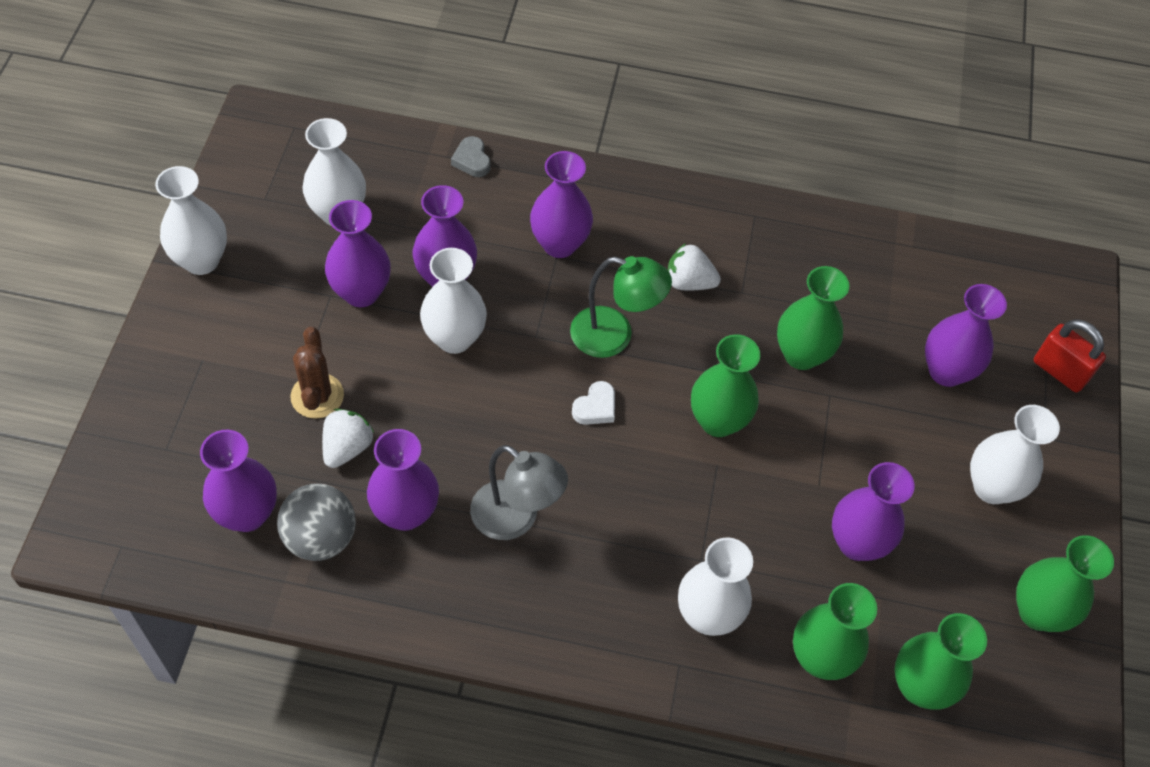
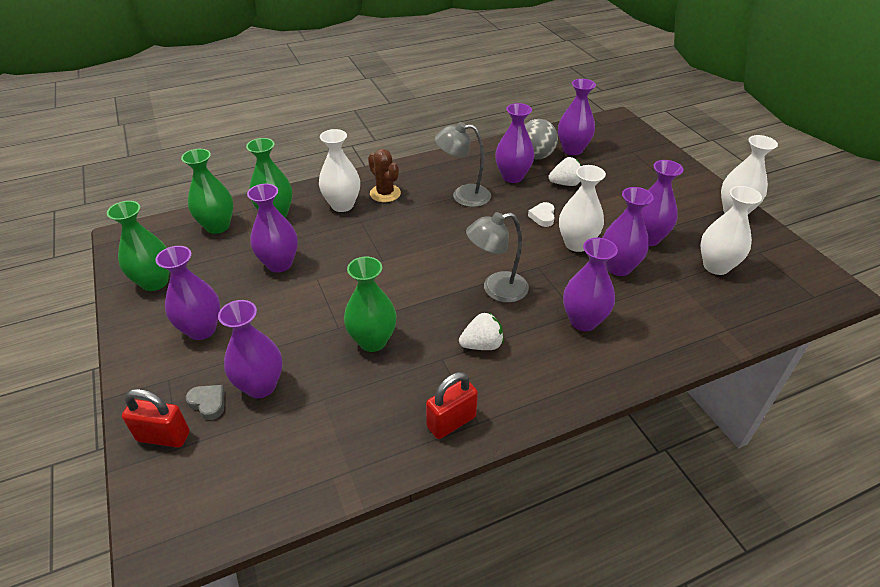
camera: 150 degrees right, 15 degrees down
brown cactus [290,327,344,419] -> brown cactus moved to [368,149,401,202]
white strawberry [322,409,374,468] -> white strawberry turned 90 degrees counterclockwise [549,157,581,186]
grey heart [451,136,490,177] -> grey heart moved to [186,385,225,420]
green lamp [570,256,672,358] -> grey lamp [466,212,529,303]
white heart [572,381,615,425] -> white heart moved to [528,202,555,227]
green vase [691,334,760,437] -> none
white vase [970,405,1060,504] -> purple vase [155,246,220,340]
none -> red padlock [426,372,478,439]

